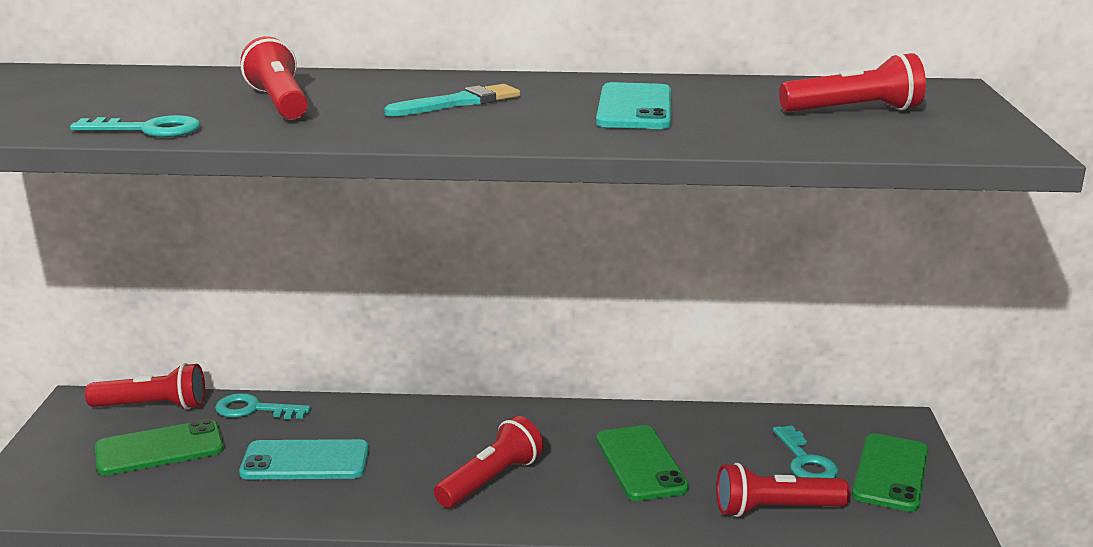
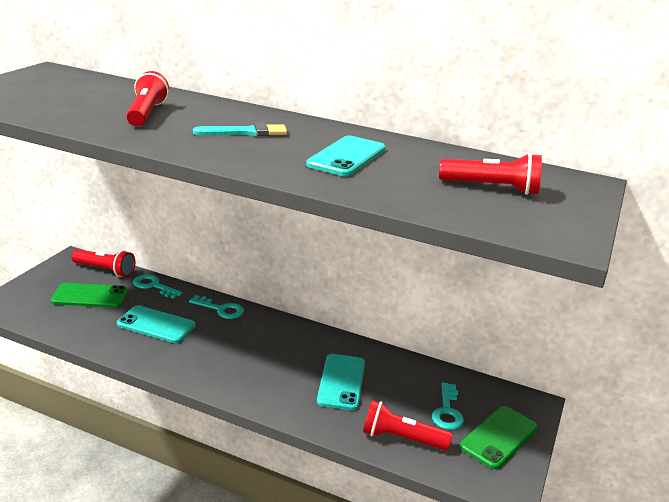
camera: 20 degrees right, 5 degrees up
turquoise key [70,115,200,137] -> turquoise key moved to [189,295,244,319]
red flashlight [434,416,543,508] -> none
green phone [596,425,689,501] -> turquoise phone [317,354,365,410]

